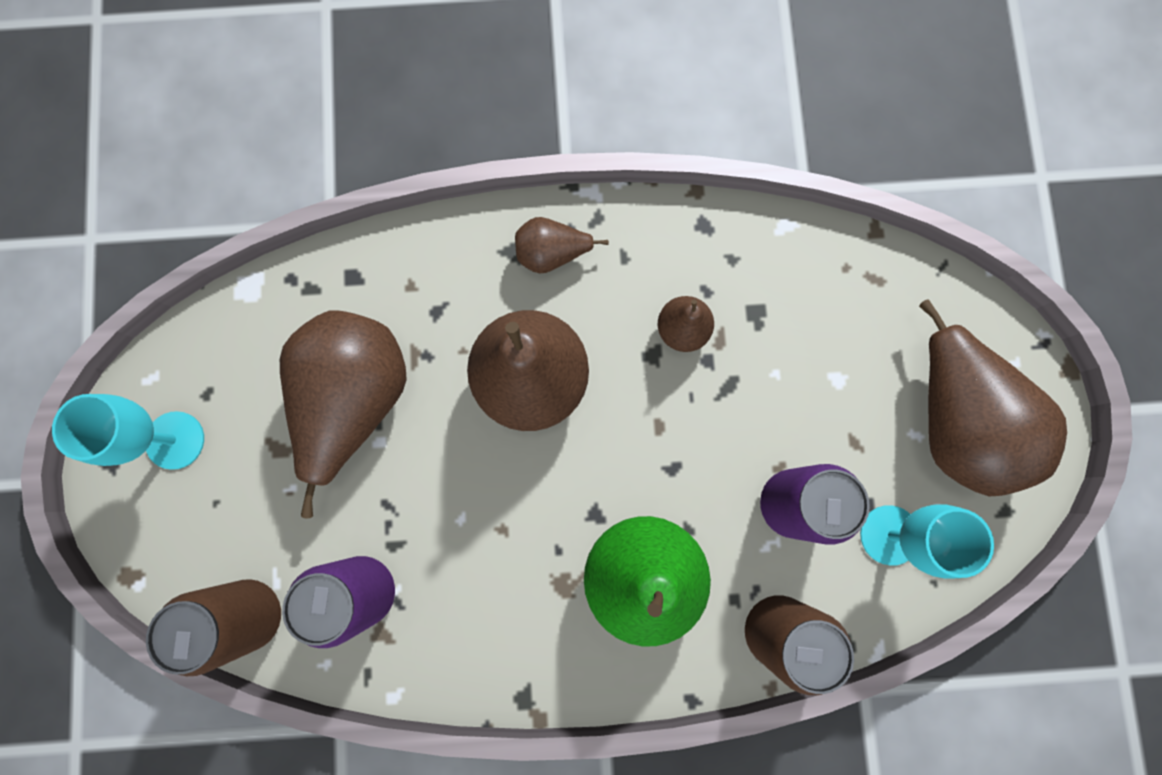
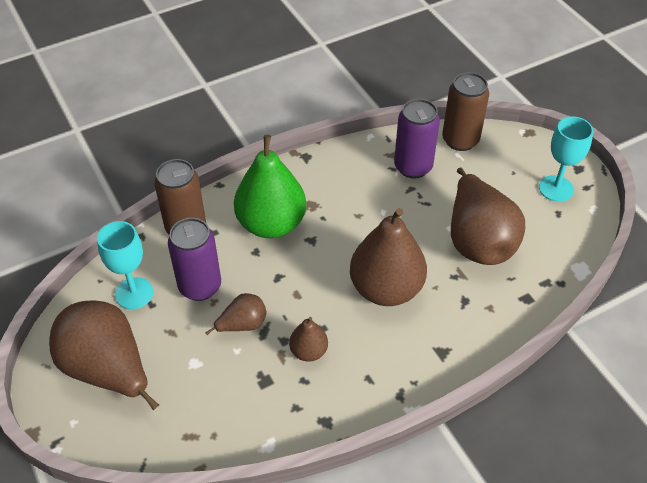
camera: 155 degrees right, 30 degrees down
brown pear [515,217,609,274] -> brown pear moved to [205,293,267,335]

